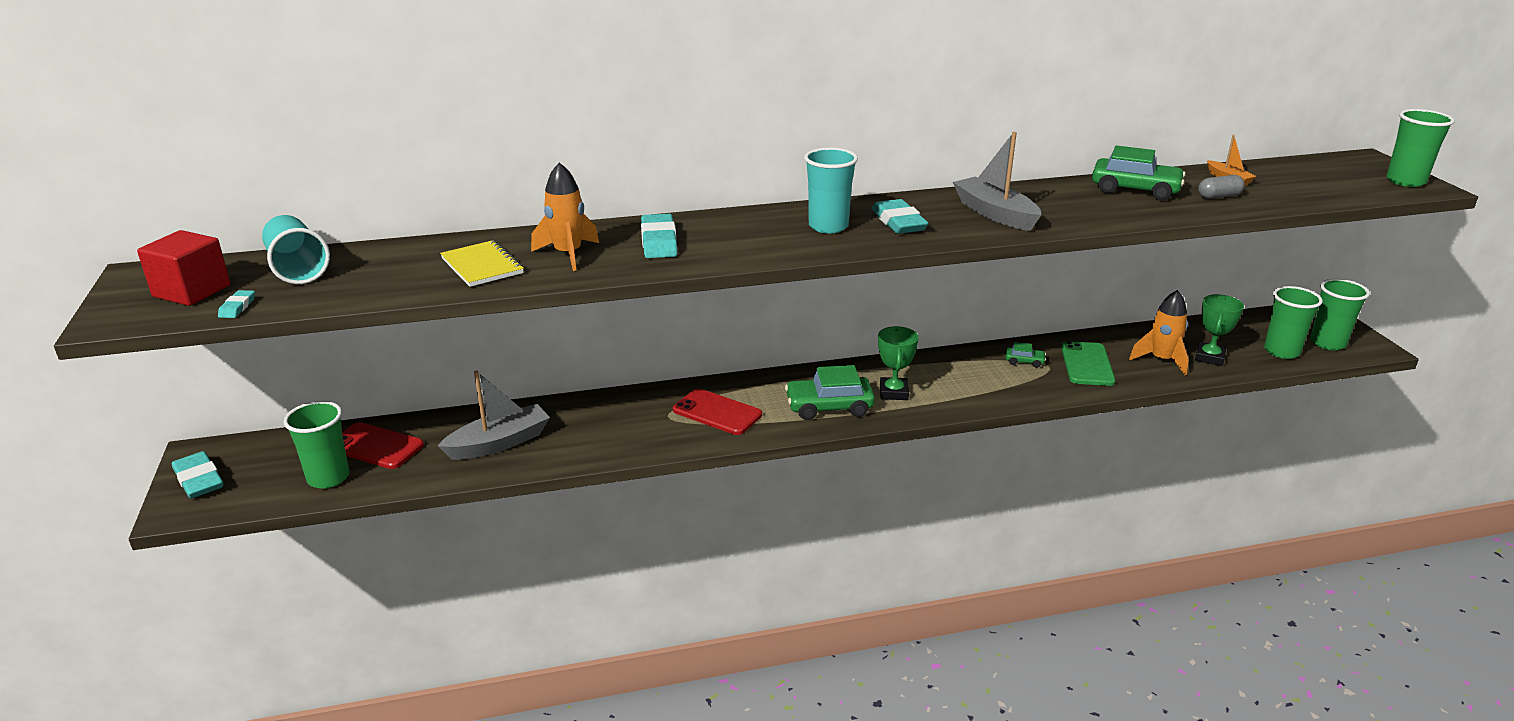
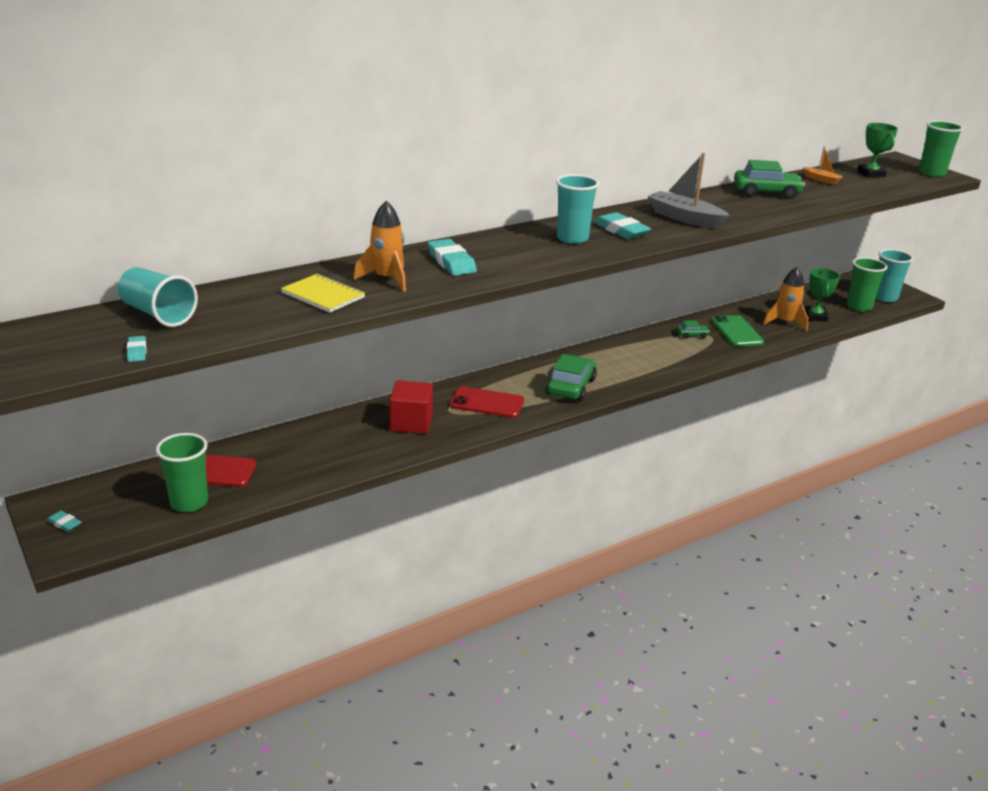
camera: 20 degrees left, 0 degrees up
red cube [137,230,231,306] -> red cube moved to [389,380,433,434]
turquoise eraser [172,451,223,499] -> turquoise eraser [47,511,82,532], size x0.51
grey boat [438,370,550,460] -> none
green car [785,365,875,420] -> green car turned 135 degrees clockwise [546,354,597,401]
green trophy [878,326,919,400] -> green trophy moved to [857,123,898,178]
grey capsule [1198,175,1245,199] -> none
green cup [1310,279,1370,350] -> turquoise cup [876,249,913,302]

